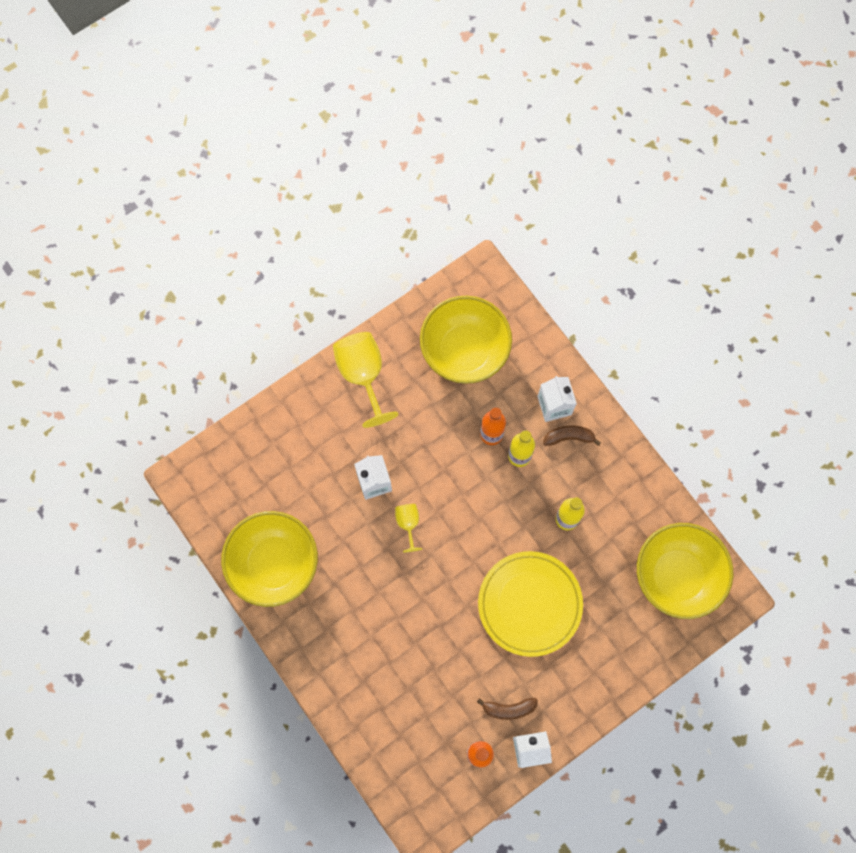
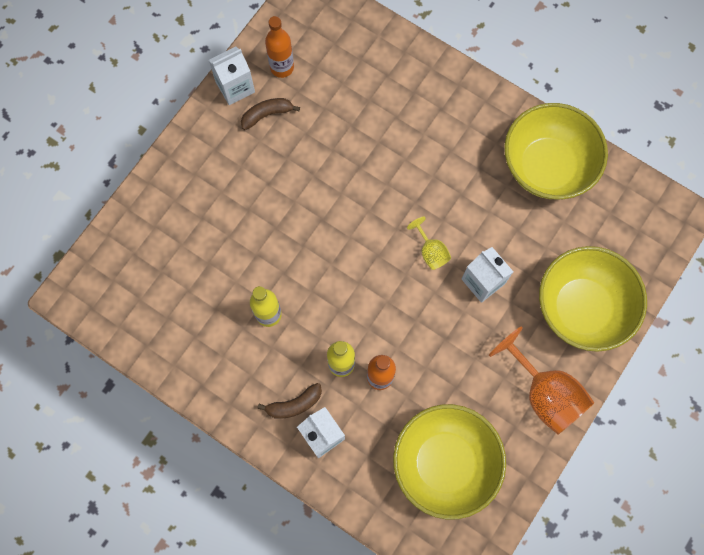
camera: 160 degrees right, 0 degrees up
yellow goblet [333,332,399,428] -> orange goblet [489,326,594,434]
yellow plate [478,551,583,657] -> none
yellow bowl [637,523,734,619] -> yellow bowl moved to [539,246,647,352]

